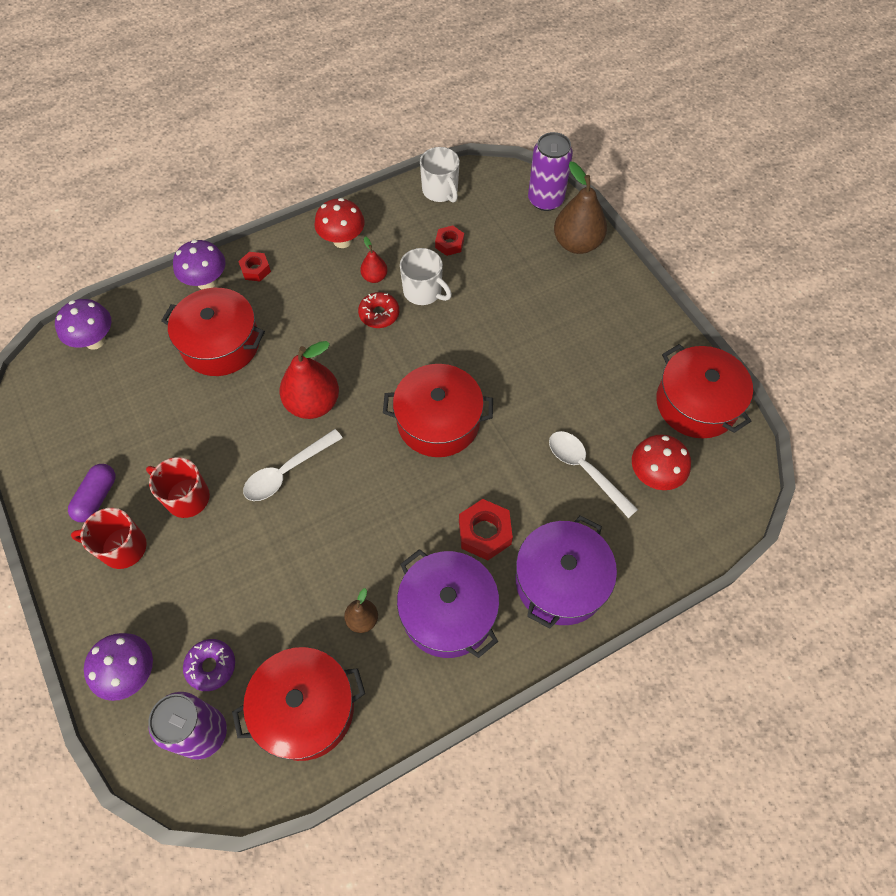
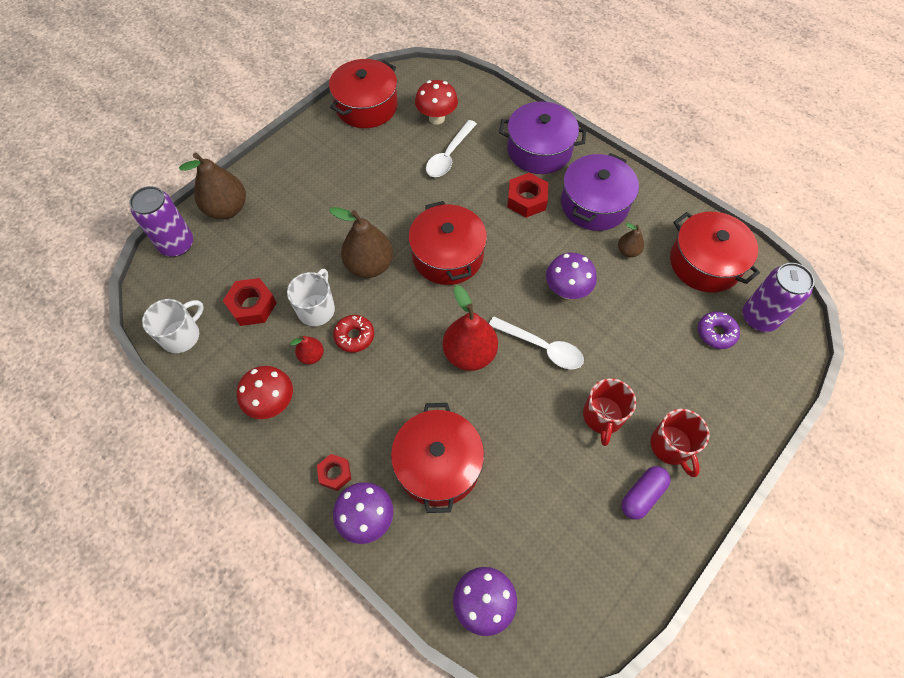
camera: 110 degrees left, 0 degrees up
purple capsule [68,464,115,522] -> purple capsule turned 45 degrees counterclockwise [621,466,671,520]
purple mushroom [84,633,153,701] -> purple mushroom moved to [546,253,597,299]
red nut [435,225,464,256] -> red nut [223,278,276,326], size x1.57
none -> brown pear [329,207,393,278]

